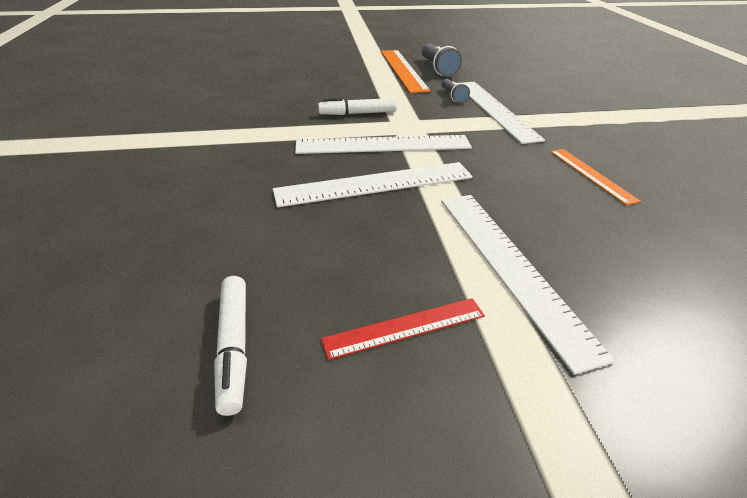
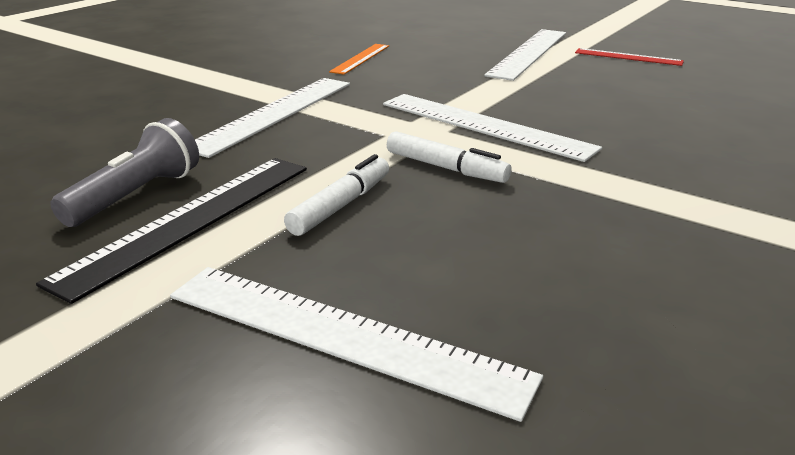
camera: 135 degrees left, 10 degrees down
white marker [214,276,247,416] -> white marker moved to [284,154,389,236]
white ruler [273,162,473,207] -> white ruler moved to [170,267,543,422]
orange ruler [381,50,431,93] -> black ruler [36,158,307,304]
grey flashlight [442,79,470,103] -> none

